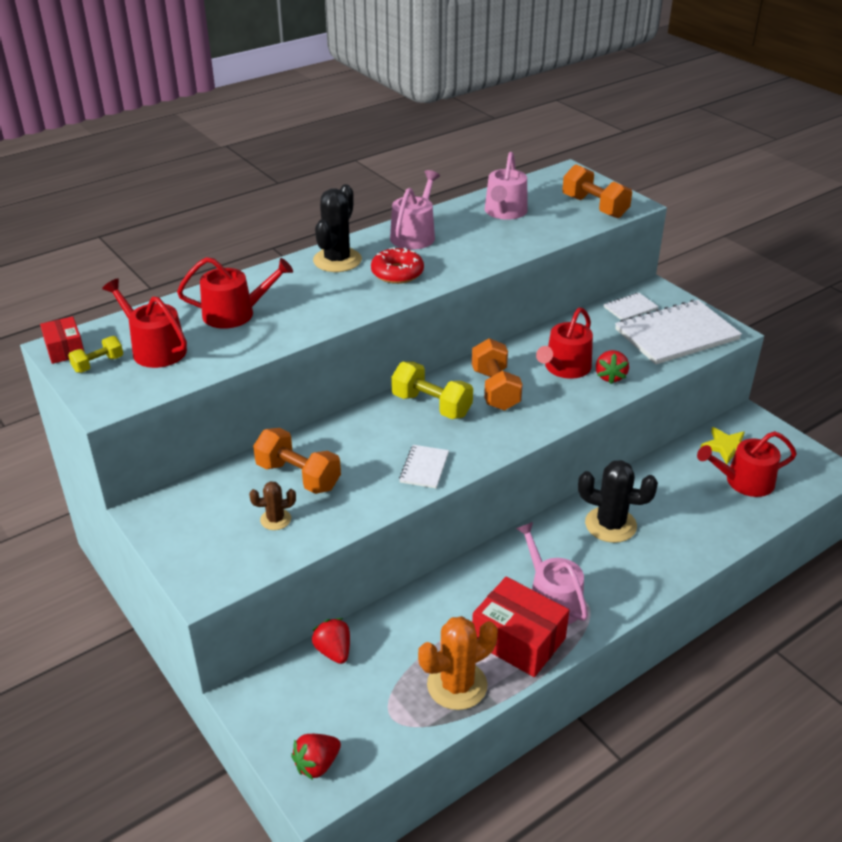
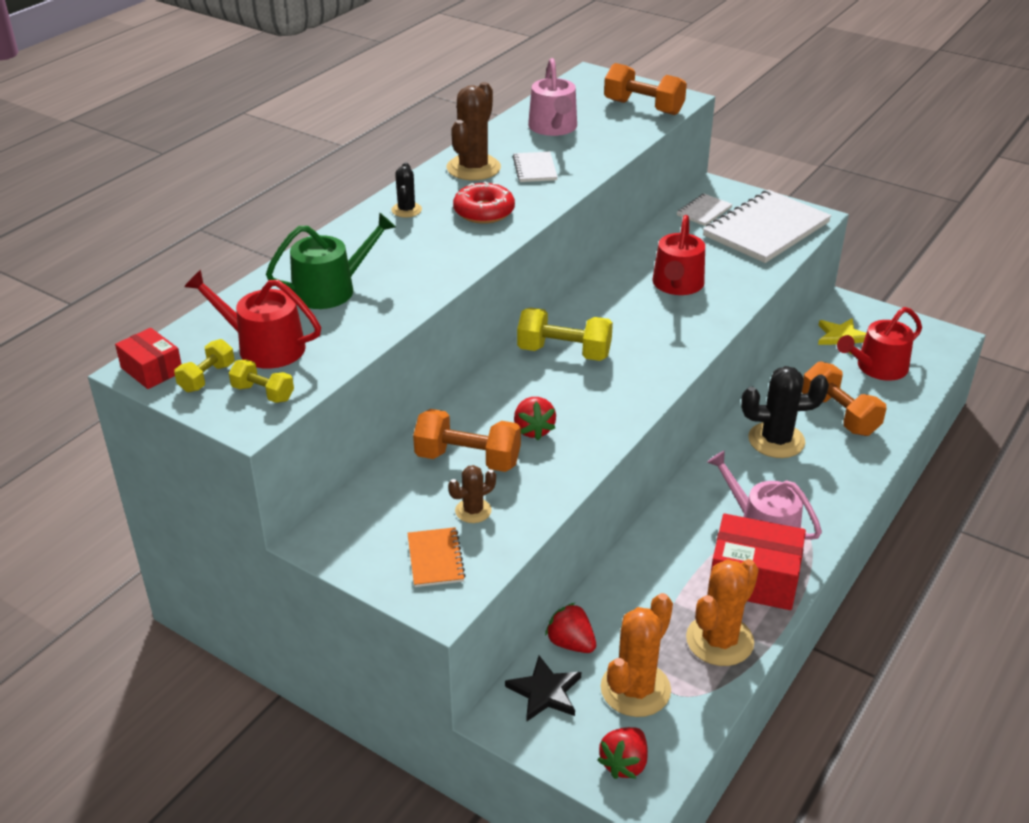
camera: 20 degrees left, 0 degrees up
red watering can [177,257,293,329] -> green watering can [266,212,396,309]
black cactus [313,184,362,272] -> black cactus [391,162,422,218], size x0.53
pink watering can [390,170,440,250] -> brown cactus [447,82,501,180]
white notebook [399,445,449,488] -> white notebook moved to [513,152,557,182]
orange dumbbell [472,338,523,410] -> orange dumbbell moved to [802,361,887,436]
red strawberry [596,350,629,384] -> red strawberry moved to [514,397,556,440]
none -> yellow dumbbell [229,359,294,403]
none -> orange notebook [407,527,466,587]
none -> black star [505,656,581,722]
none -> orange cactus [601,593,673,717]

